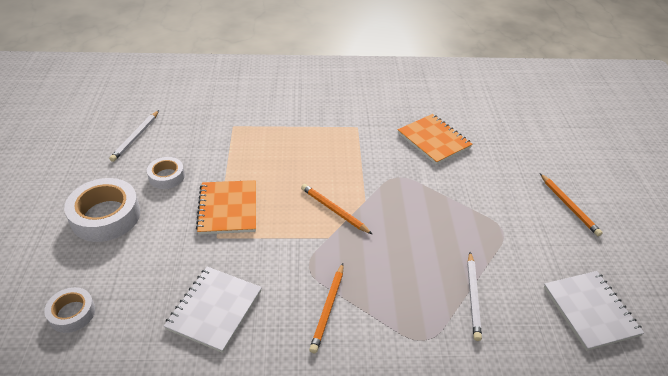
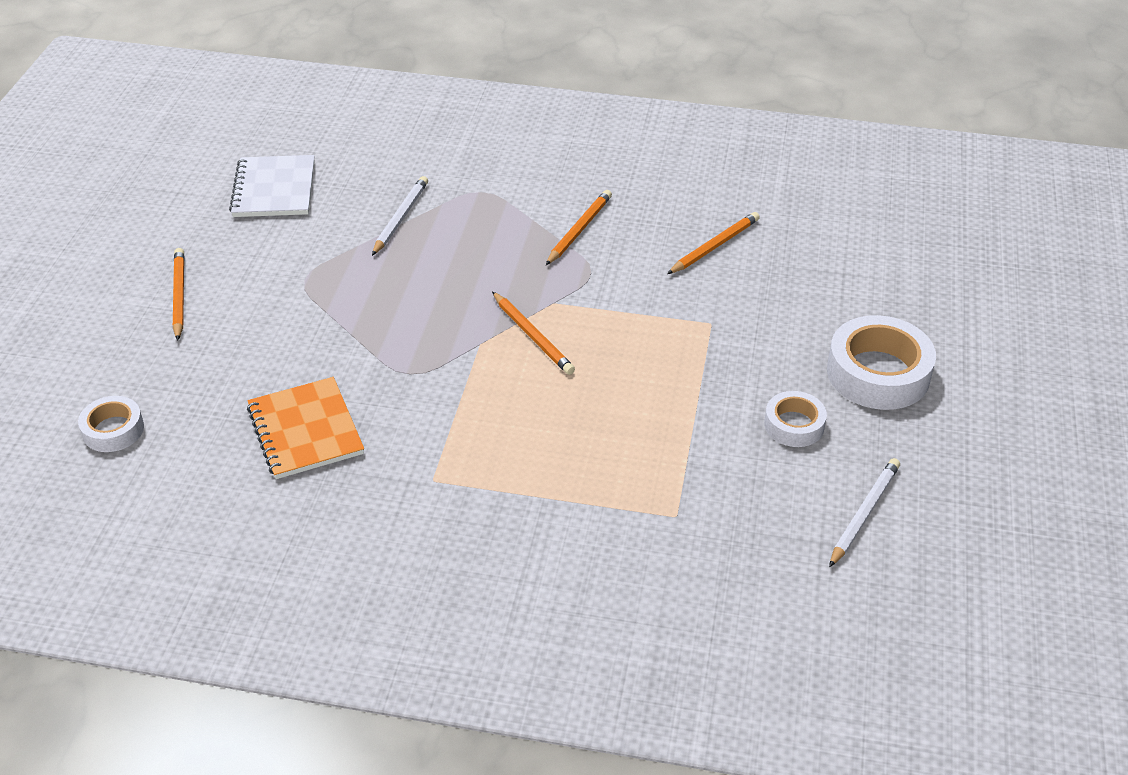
camera: 165 degrees left, 0 degrees up
white tape [44,287,95,333] -> white tape moved to [78,396,144,452]
white notebook [164,267,262,353] -> orange pencil [667,212,760,274]
orange notebook [196,180,256,235] -> none

